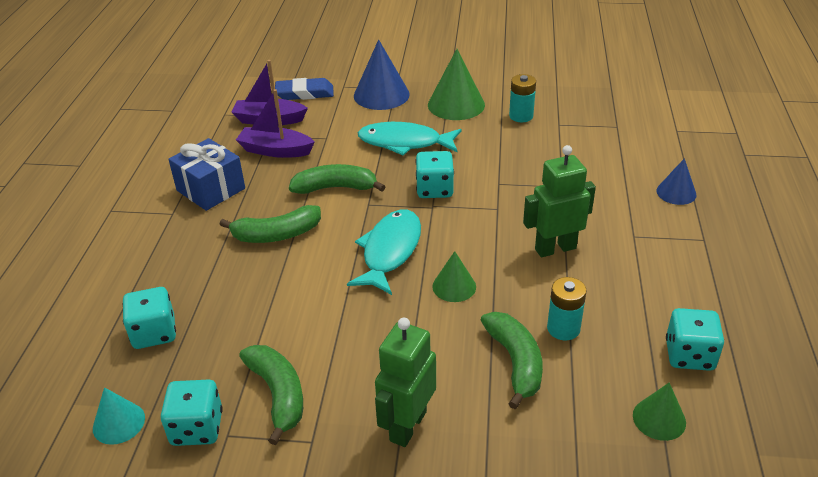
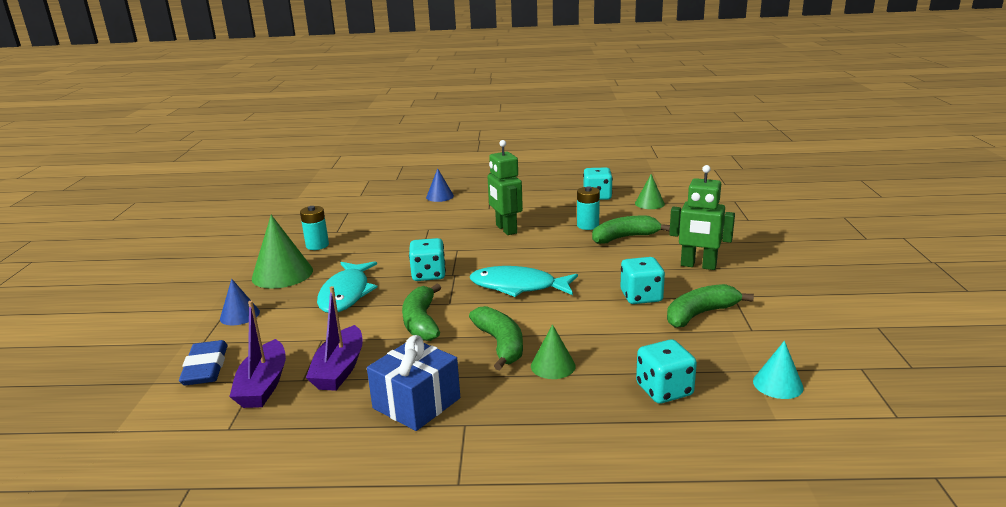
camera: 95 degrees left, 15 degrees down
turquoise dice [161,380,223,446] -> turquoise dice moved to [620,257,665,304]
blue cone [354,40,410,110] -> blue cone [220,279,260,325], size x0.58
green cone [432,251,476,302] -> green cone moved to [531,324,576,379]

